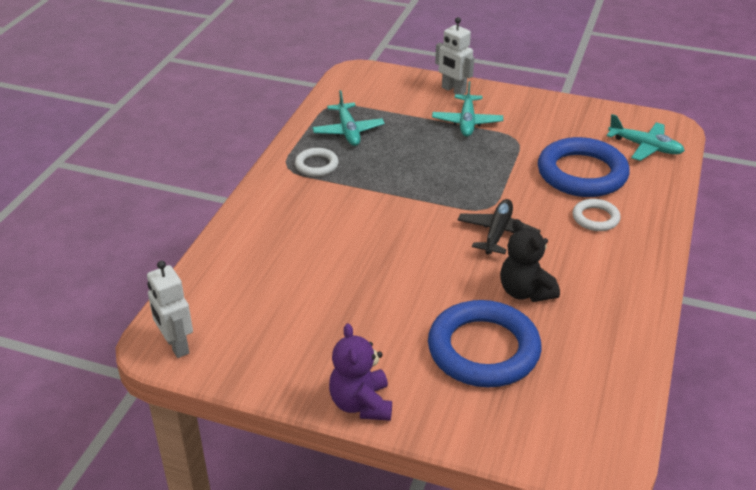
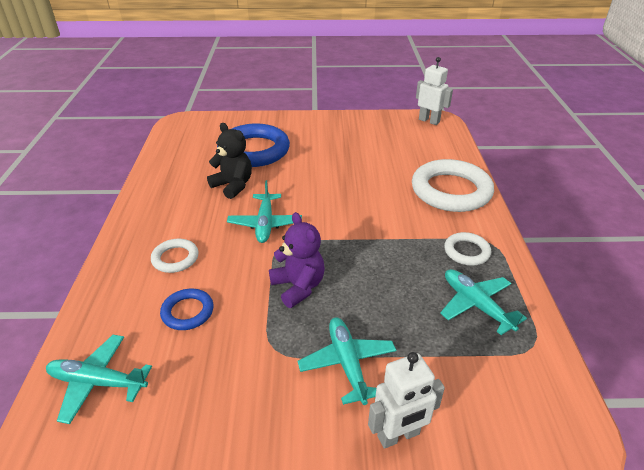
camera: 160 degrees right, 0 degrees up
purple teddy bear [329,323,392,421] -> purple teddy bear moved to [269,212,325,308]
white robot [435,17,474,95] -> white robot turned 135 degrees clockwise [368,352,445,449]
black plane [457,199,541,254] -> turquoise plane [227,180,302,243]
blue ring [538,137,630,197] -> blue ring [160,289,214,330], size x0.49
none -> white ring [412,159,494,212]

